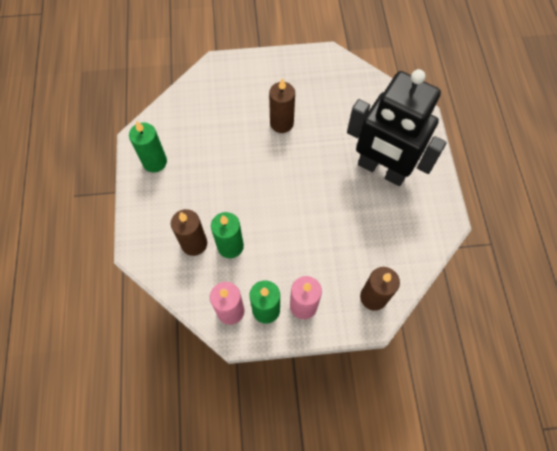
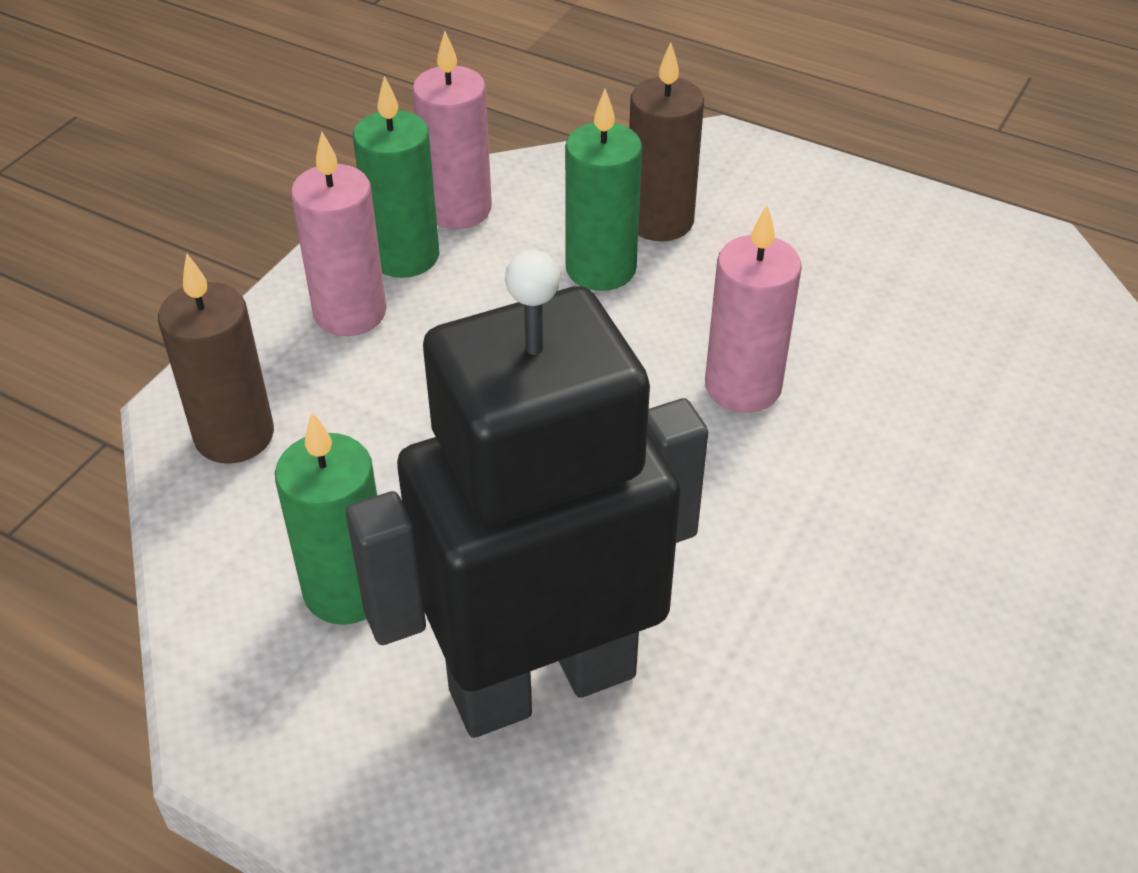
camera: 125 degrees right, 20 degrees down
green candle [129,121,167,172] -> green candle moved to [275,411,377,625]
brown candle [269,78,295,133] -> none
none -> pink candle [705,205,802,413]

